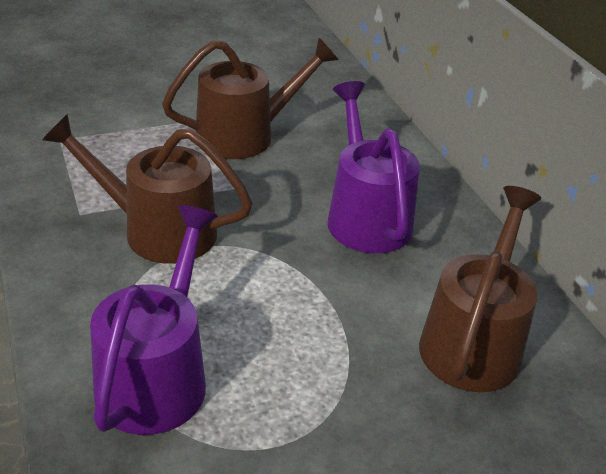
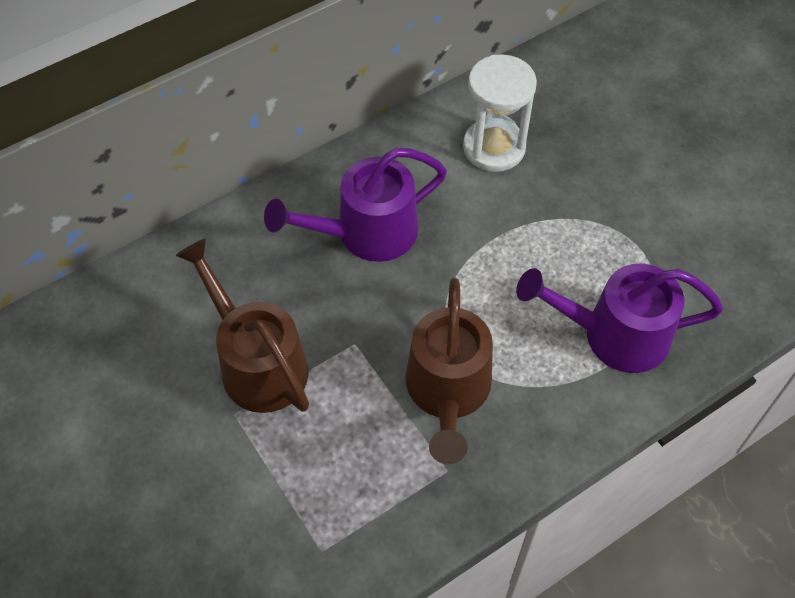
camera: 100 degrees left, 20 degrees up
brown watering can [419,186,541,392] -> white hourglass [463,54,537,172]

